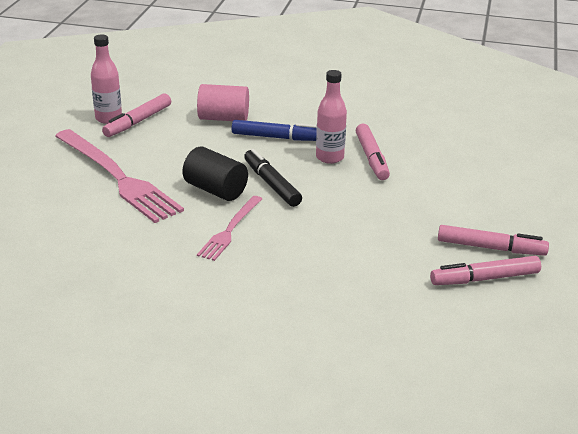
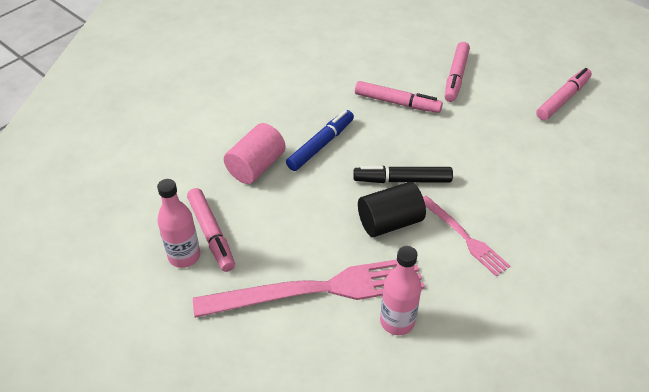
camera: 60 degrees left, 15 degrees up
pink bottle [316,70,347,164] -> pink bottle moved to [380,246,422,335]
pink marker [430,256,541,285] -> pink marker moved to [445,42,470,102]

